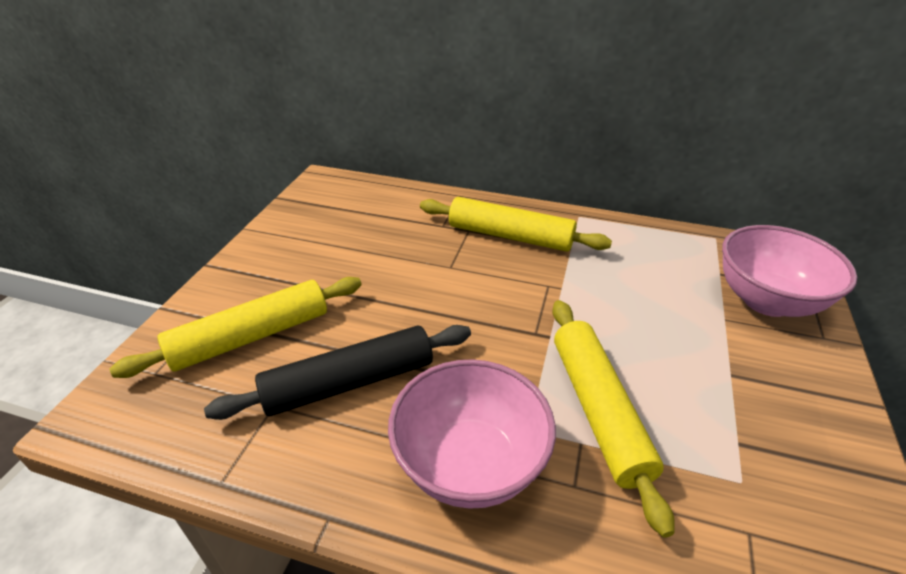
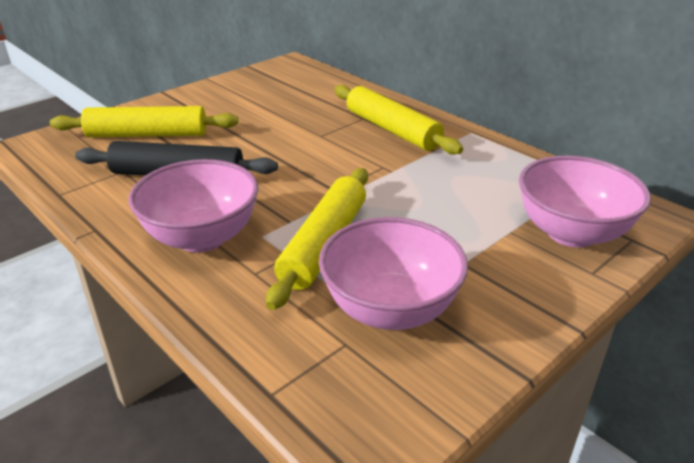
camera: 30 degrees right, 5 degrees down
none -> pink bowl [319,217,468,330]

